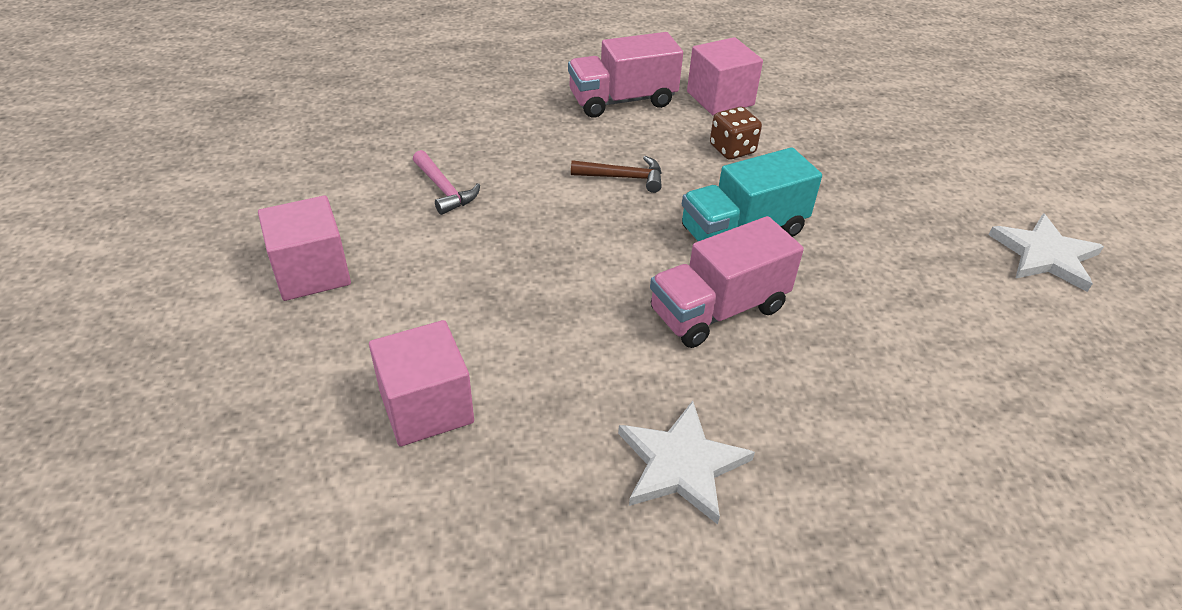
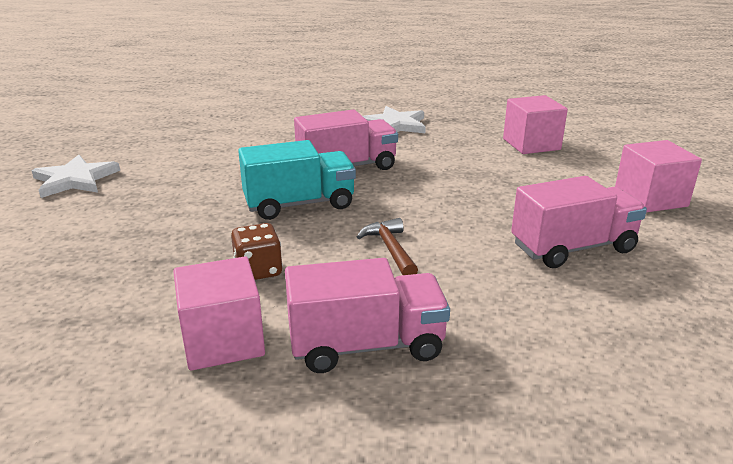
camera: 170 degrees left, 15 degrees down
pink hammer [413,150,480,215] -> pink truck [511,176,647,268]
brown hammer [571,156,662,193] -> brown hammer turned 60 degrees clockwise [357,218,418,275]

